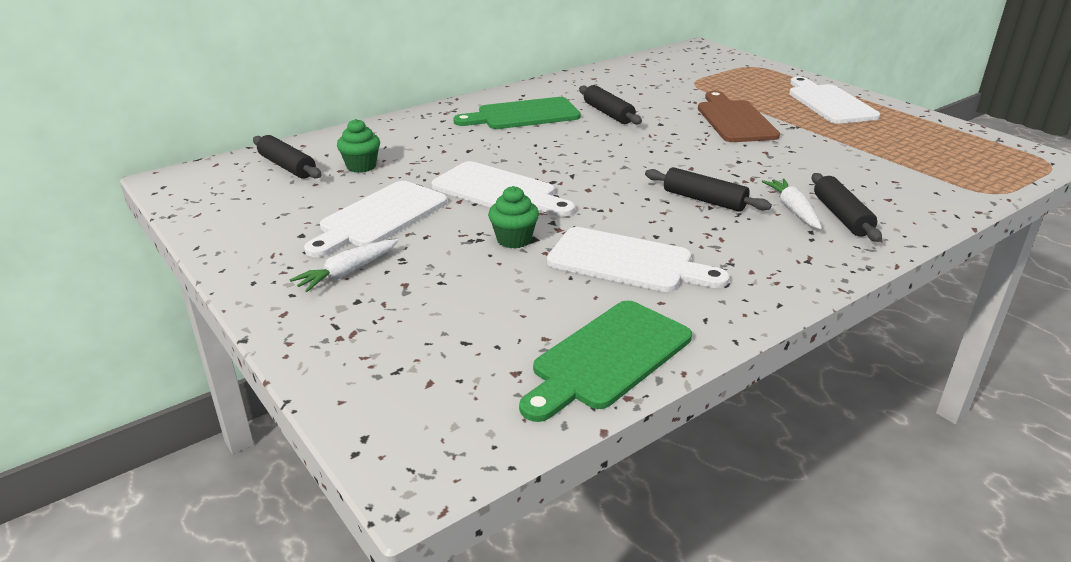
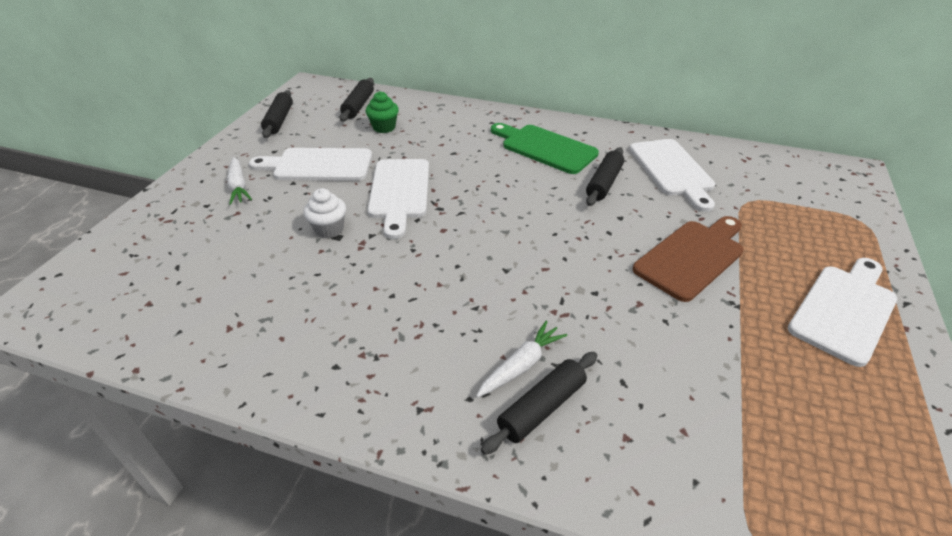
camera: 55 degrees right, 10 degrees up
white carrot [289,239,399,292] -> white carrot turned 120 degrees counterclockwise [227,157,252,205]
green cupcake [488,186,539,248] -> white cupcake [303,188,346,238]
green cutting board [519,300,692,422] -> none
white cutting board [547,227,729,292] -> white cutting board moved to [629,139,715,212]
black rolling pin [645,167,772,212] -> black rolling pin moved to [261,90,293,138]

